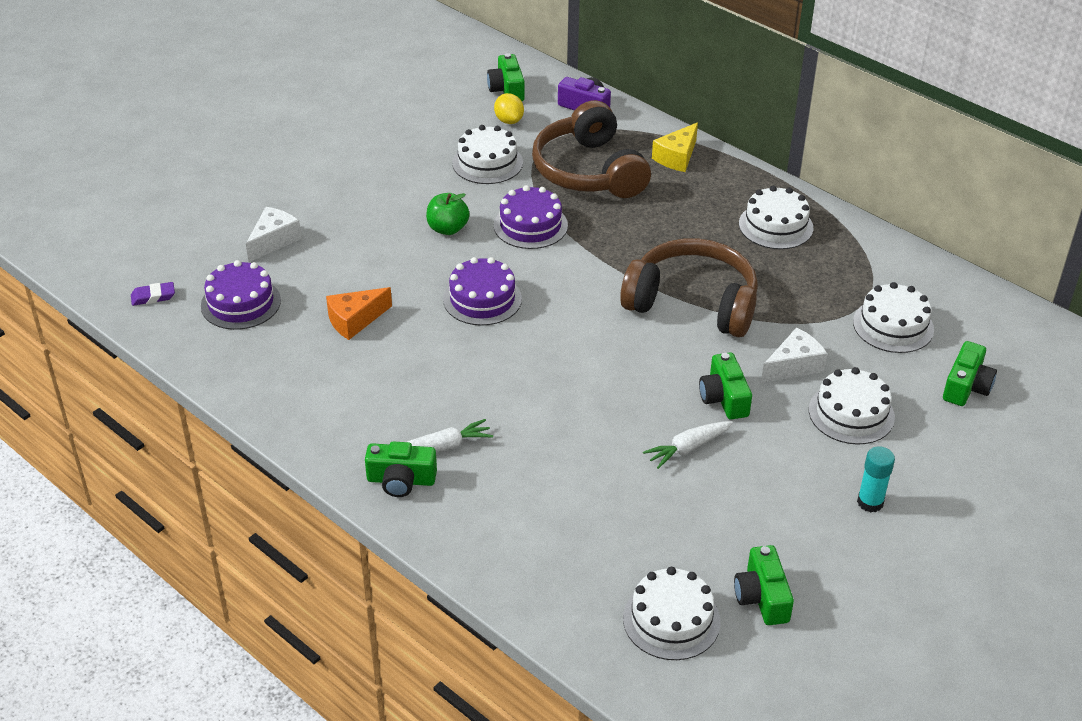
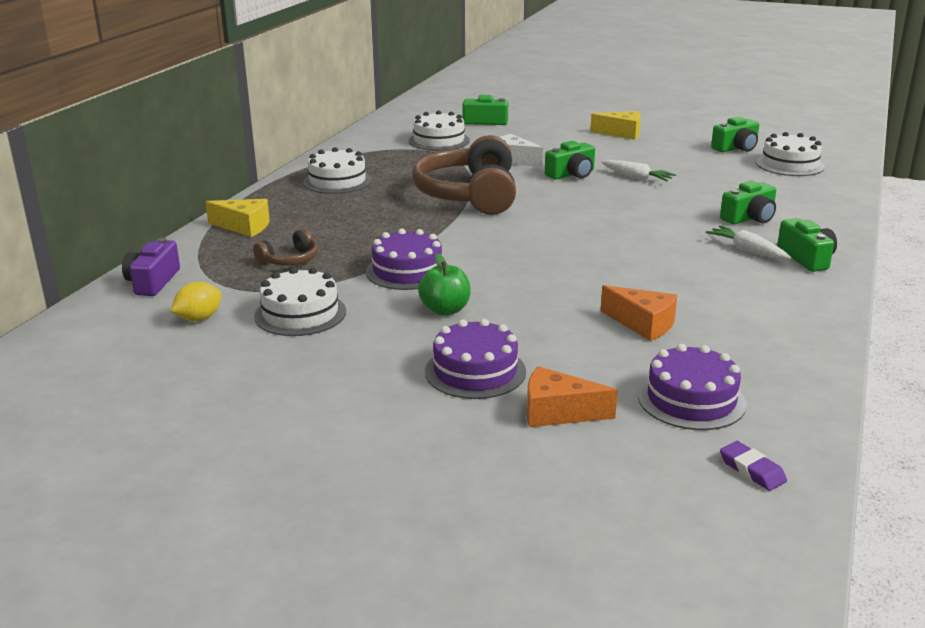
camera: 110 degrees left, 15 degrees down
white cheese [246,207,302,262] -> orange cheese [527,366,617,427]
purple cake [443,257,522,326] -> purple cake moved to [425,319,526,399]
green camera [487,53,525,101] -> green camera moved to [720,181,776,224]
brown headphones [532,100,651,198] -> brown headphones [253,229,318,266], size x0.44
white cake [809,367,895,445] -> none
turquoise glue stick [857,446,895,512] -> yellow cheese [590,111,641,140]

